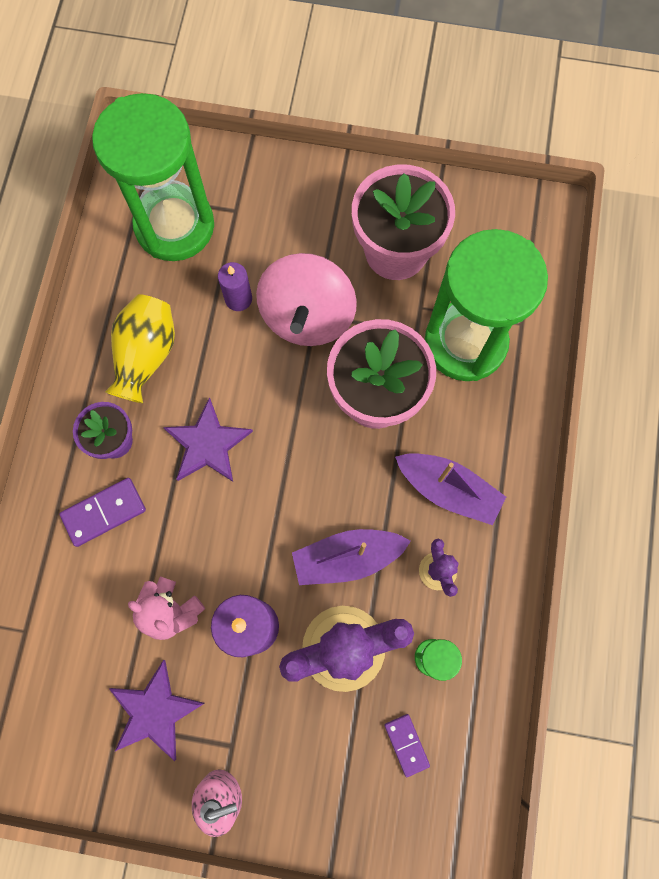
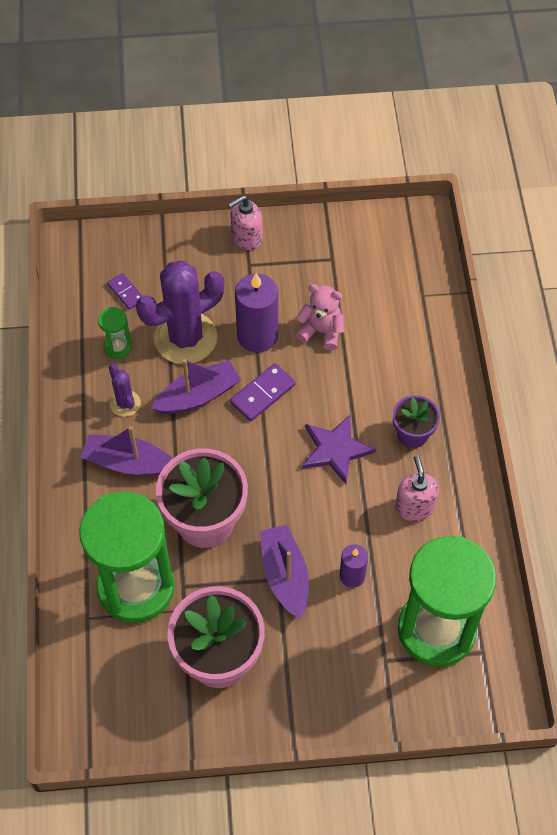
camera: 165 degrees right, 15 degrees down
purple domino [60,478,146,547] -> purple domino moved to [230,363,296,421]
yellow vase [105,294,175,404] -> pink soap dispenser [395,455,439,521]
purple star [109,660,205,761] -> none
pink spinning top [256,253,357,346] -> purple boat [260,524,309,619]

